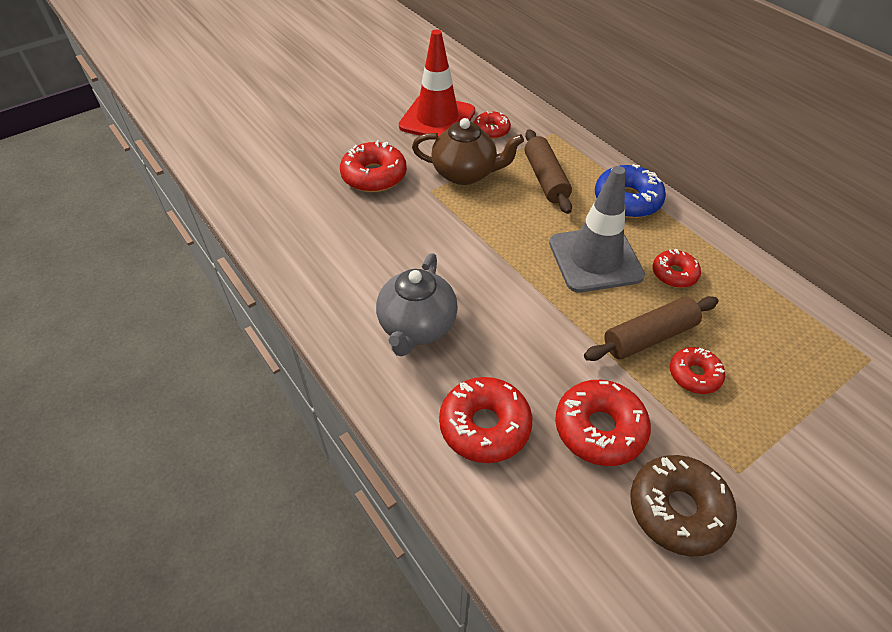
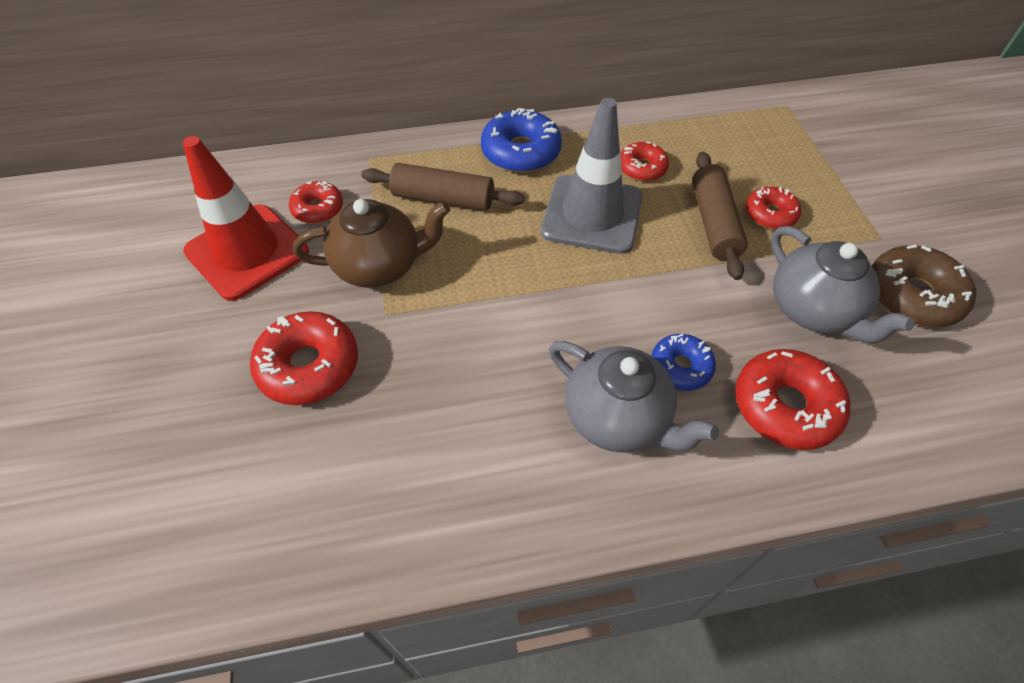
camera: 65 degrees left, 5 degrees up
brown teapot [412,118,524,185] -> brown teapot turned 45 degrees clockwise [293,199,450,288]
red donut [555,380,651,466] -> grey teapot [771,226,915,344]
none -> blue donut [651,334,716,390]

